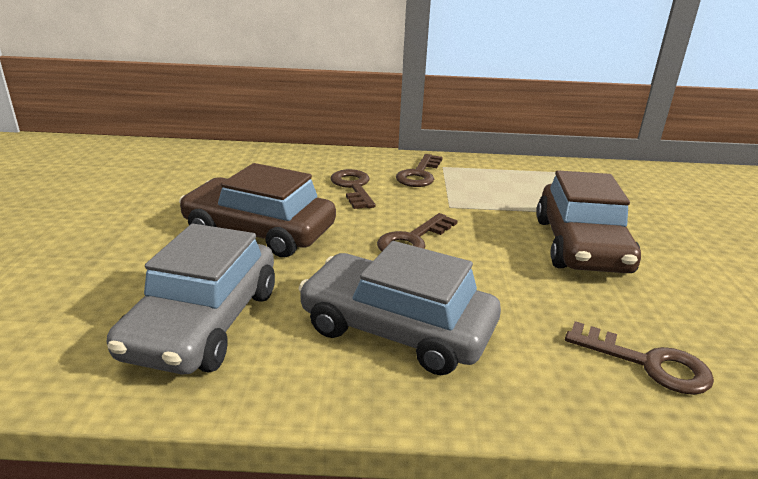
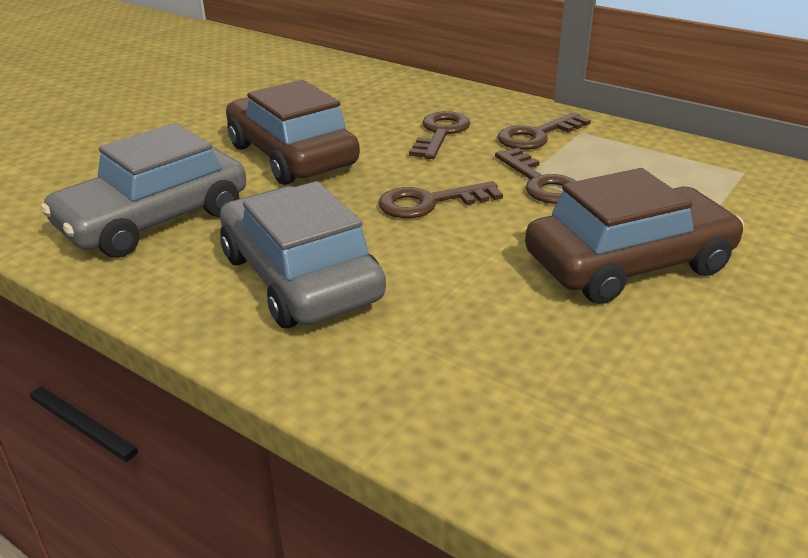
camera: 35 degrees right, 5 degrees up
brown car [536,170,641,273] -> brown car turned 150 degrees counterclockwise [525,168,744,304]
brown key [565,321,714,395] -> brown key moved to [495,148,576,204]

